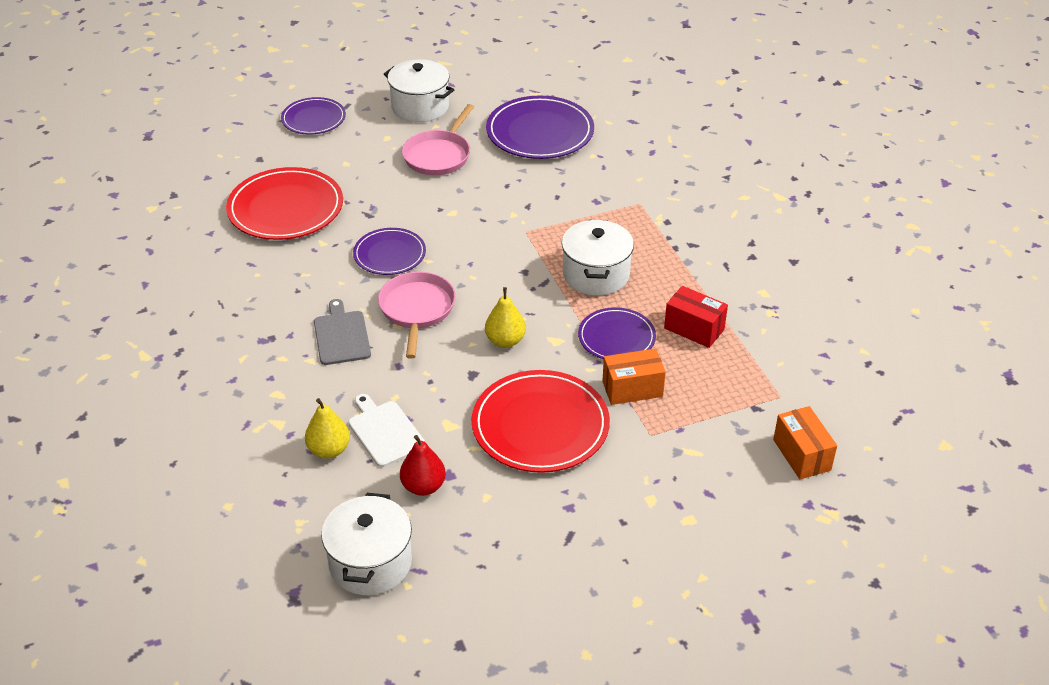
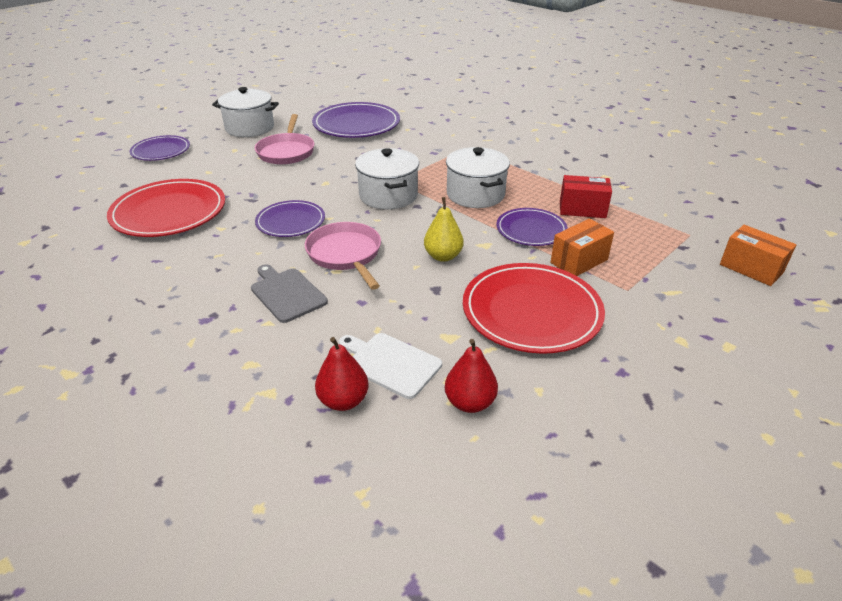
camera: 25 degrees left, 5 degrees down
yellow pear [305,398,350,459] -> red pear [315,337,369,411]
white pot [321,493,412,595] -> white pot moved to [355,148,419,209]

